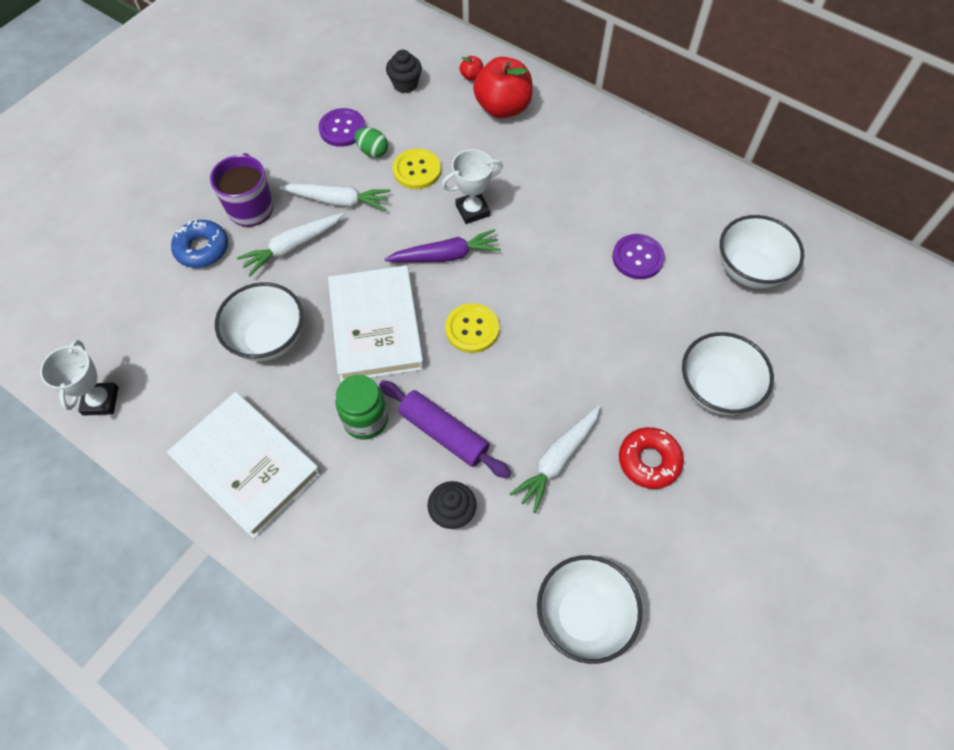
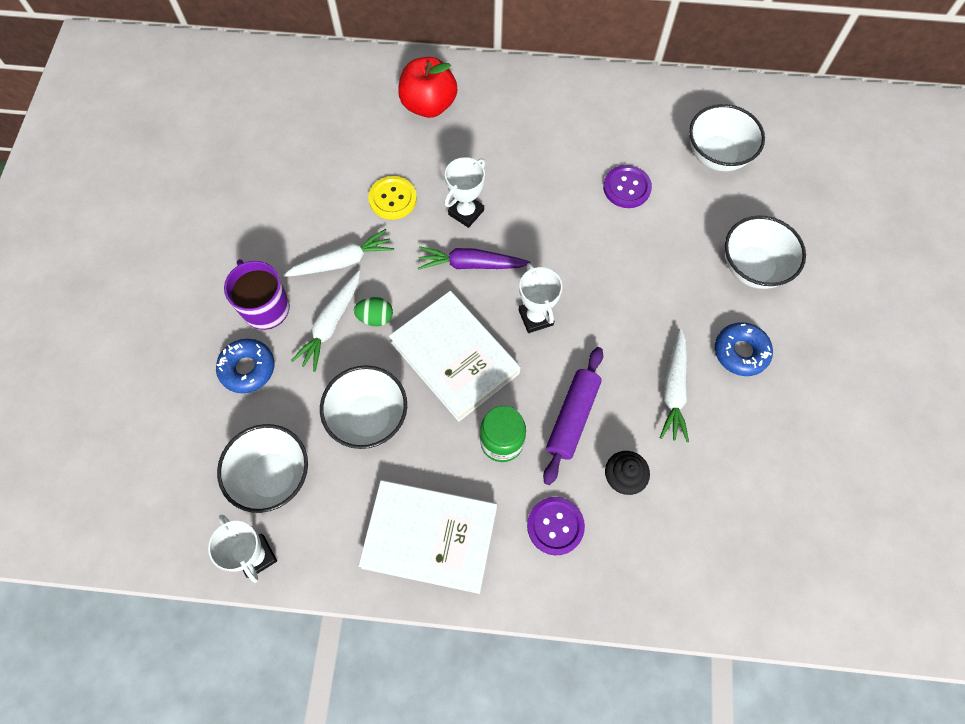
camera: 30 degrees left, 5 degrees up
purple button [318,108,366,147] -> purple button moved to [527,497,585,555]
green egg [355,127,388,158] -> green egg moved to [354,297,393,326]
purple rolling pin [379,380,511,478] -> purple rolling pin turned 75 degrees counterclockwise [543,347,603,485]
purple carrot [385,229,501,262] -> purple carrot turned 135 degrees counterclockwise [418,246,531,270]
black cupcake [386,50,422,93] -> none
yellow button [445,303,499,353] -> white trophy [519,263,562,333]
red apple [460,56,483,81] -> none
white bowl [537,555,642,664] -> white bowl moved to [217,424,308,513]
red donut [619,427,684,489] -> blue donut [715,322,773,376]

